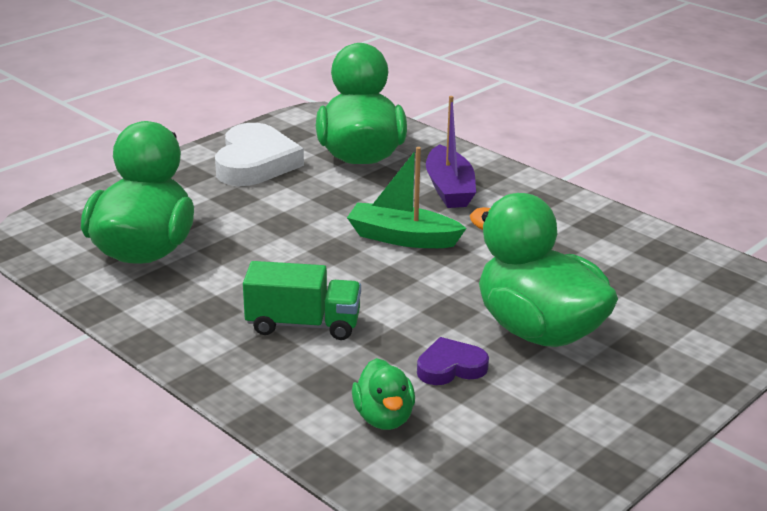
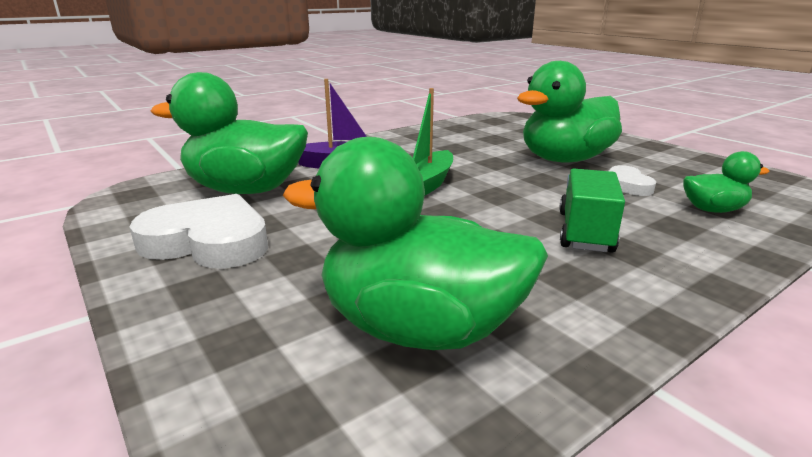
camera: 80 degrees left, 5 degrees down
purple heart [417,337,489,385] -> white heart [608,165,656,196]

